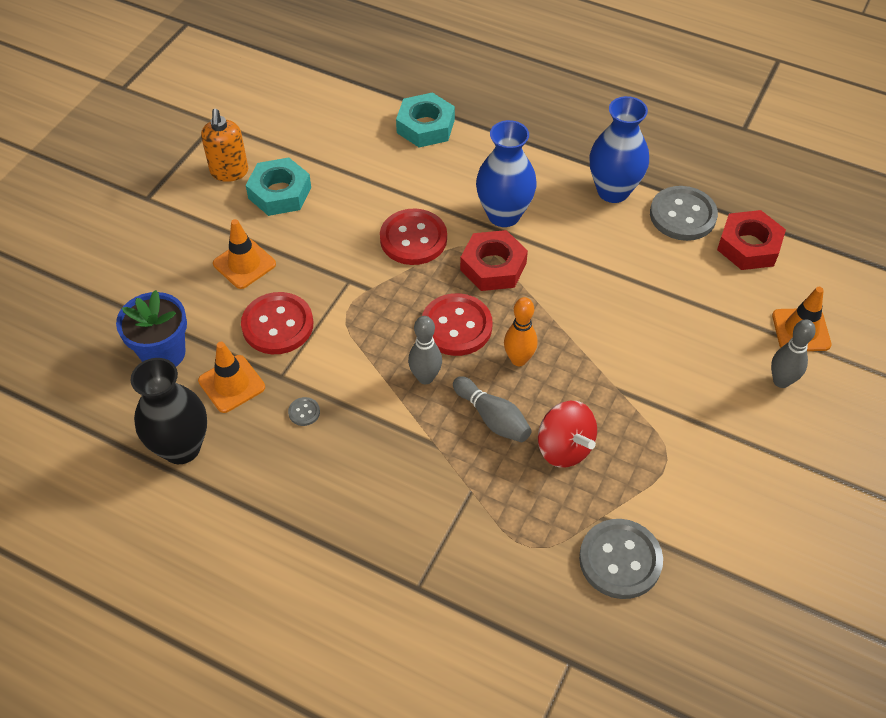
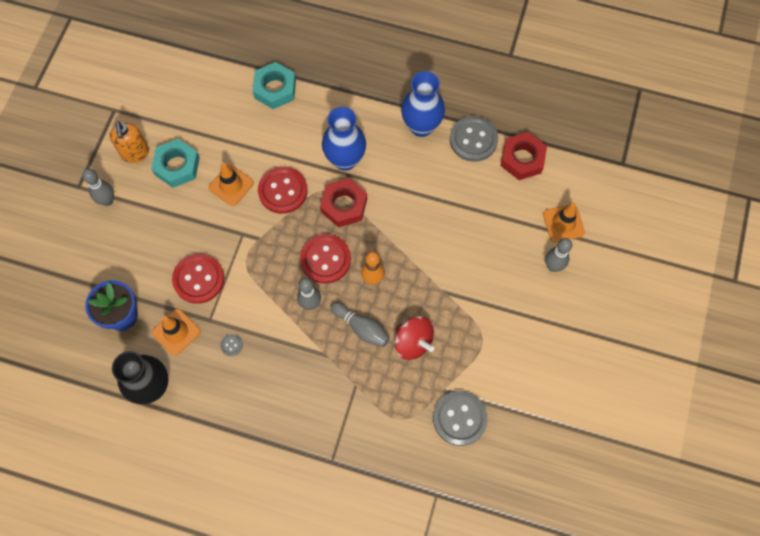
camera: 10 degrees left, 15 degrees up
orange traffic cone [213,219,276,289] -> orange traffic cone moved to [209,163,254,206]
none -> grey bowling pin [82,169,114,206]

